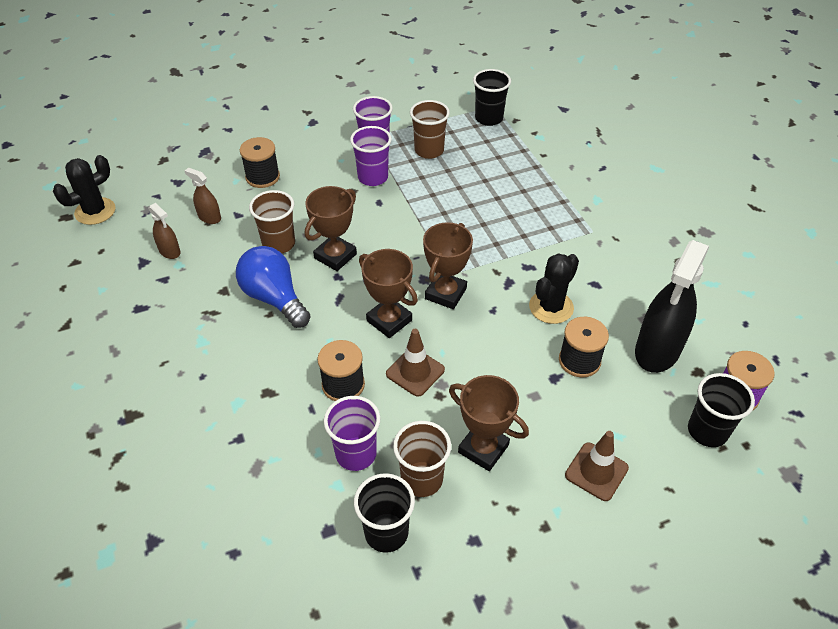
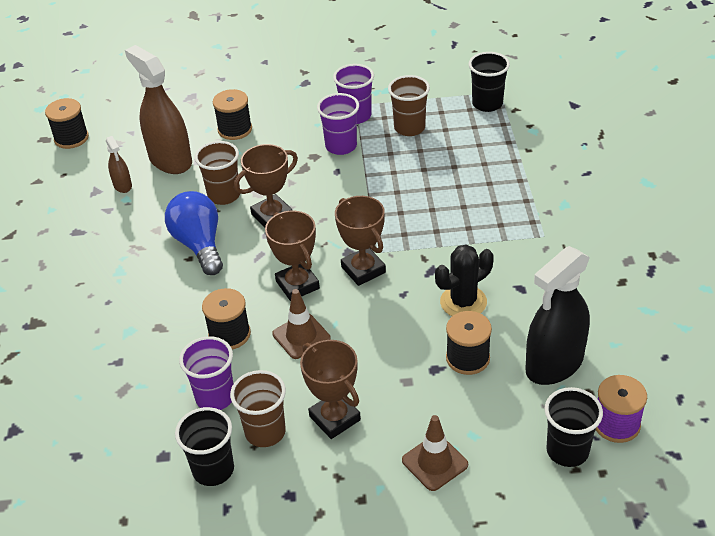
camera: 20 degrees right, 5 degrees down
black cactus [53,155,116,225] -> black spool [45,98,89,149]
brown spray bottle [185,168,221,224] -> brown spray bottle [125,45,192,174], size x2.13
brown trophy [423,222,473,309] -> brown trophy turned 75 degrees counterclockwise [335,196,386,286]

